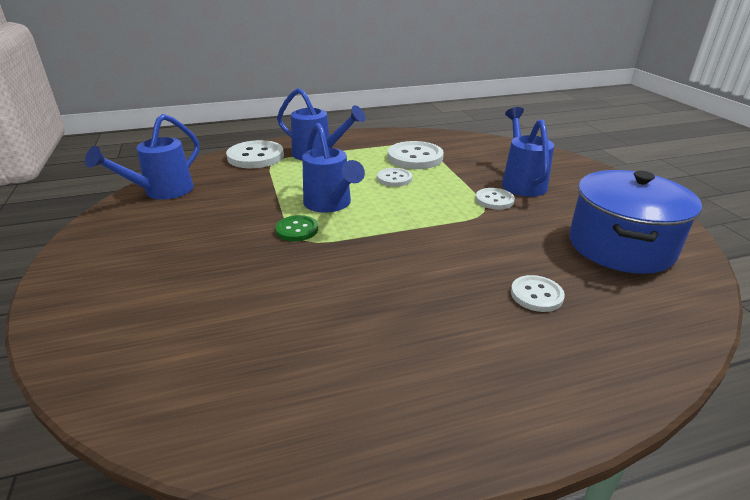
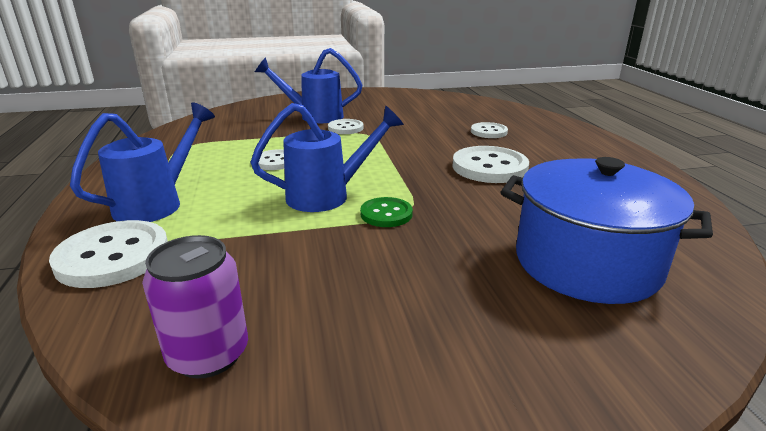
camera: 85 degrees left, 5 degrees down
blue watering can [85,114,200,200] -> purple can [142,235,248,378]
white button [388,141,444,169] -> white button moved to [453,146,529,183]
blue pot [569,170,702,274] -> blue pot moved to [500,157,713,304]

